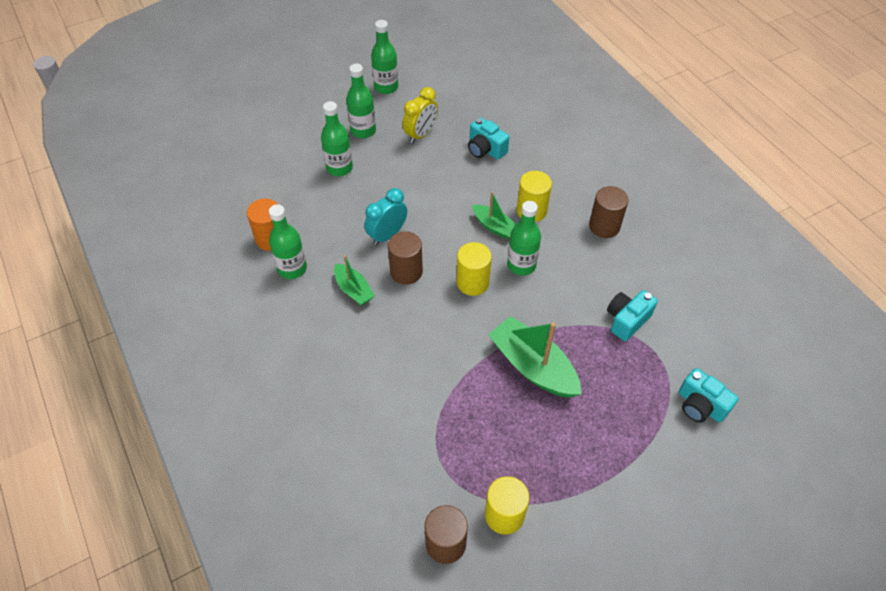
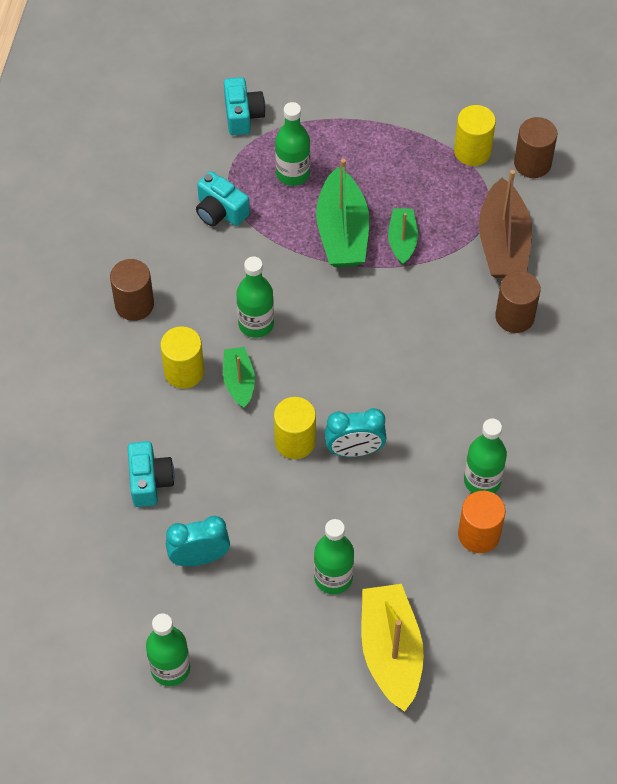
camera: 140 degrees left, 5 degrees up
green boat [334,255,375,306] -> green boat moved to [388,208,418,266]
green bottle [346,64,376,138] -> green bottle moved to [275,102,310,186]
brown cylinder [388,231,423,285] -> brown cylinder moved to [495,271,541,333]
yellow clock [403,87,438,143] -> turquoise clock [166,516,230,566]
yellow cylinder [457,242,492,296] -> yellow cylinder moved to [274,397,316,459]
turquoise camera [607,290,658,341] -> turquoise camera turned 45 degrees clockwise [196,171,250,226]
none -> yellow boat [362,584,424,712]
none -> brown boat [479,170,532,278]

